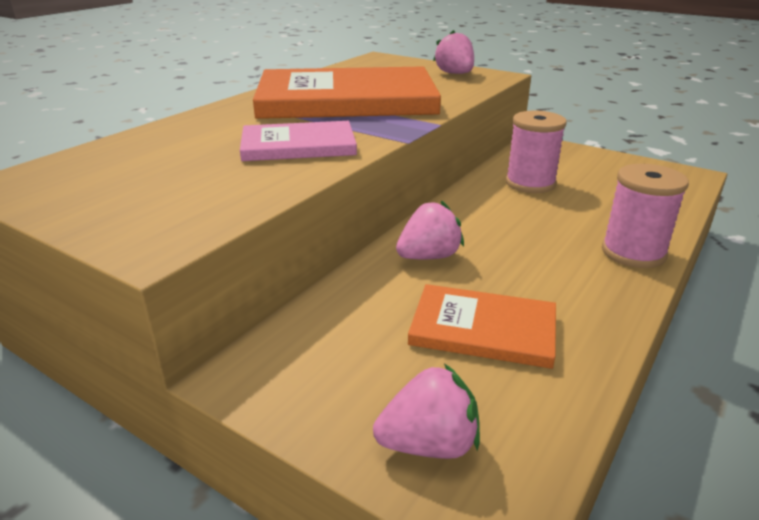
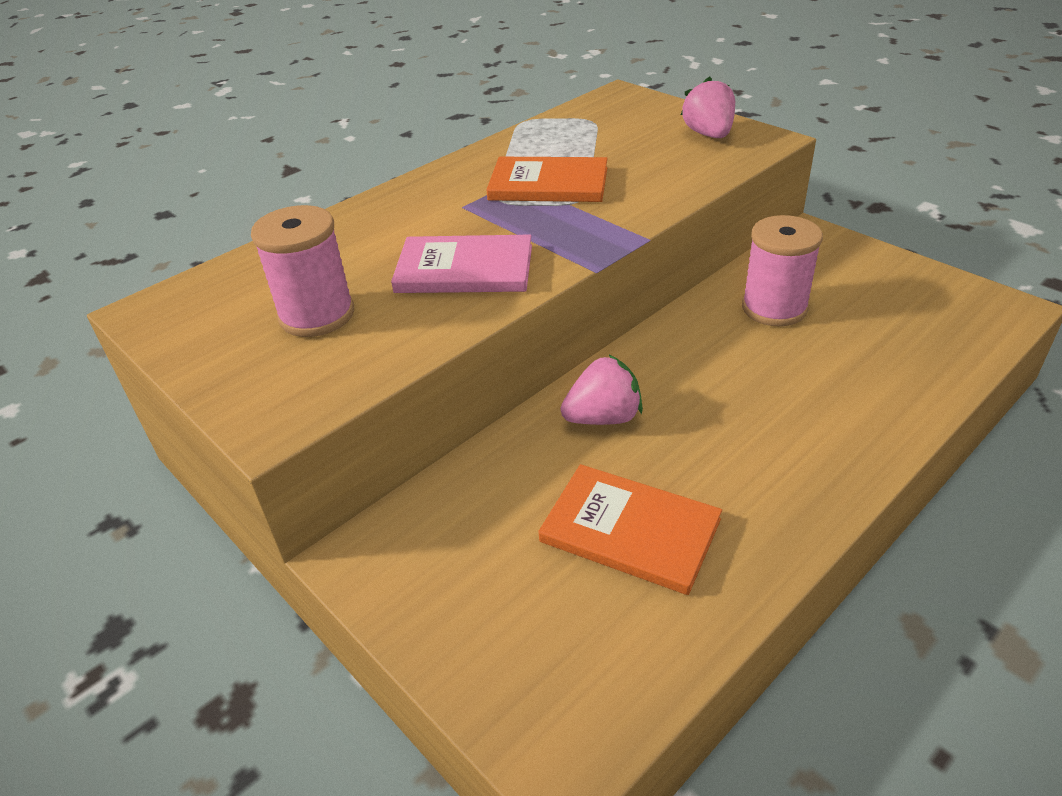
camera: 15 degrees right, 10 degrees up
orange book [253,67,441,119] -> orange book [486,157,608,202], size x0.52
pink strawberry [373,364,480,459] -> none
pink spool [602,164,689,268] -> pink spool moved to [251,205,354,337]

